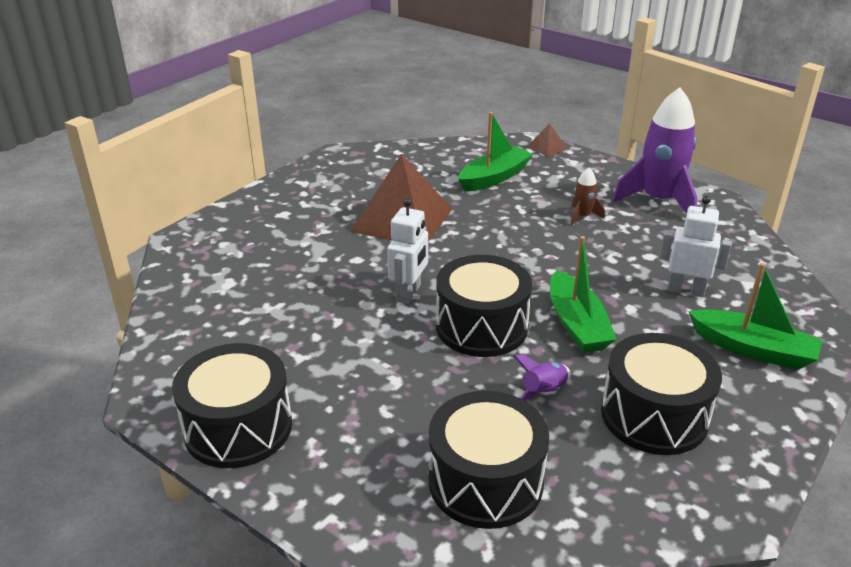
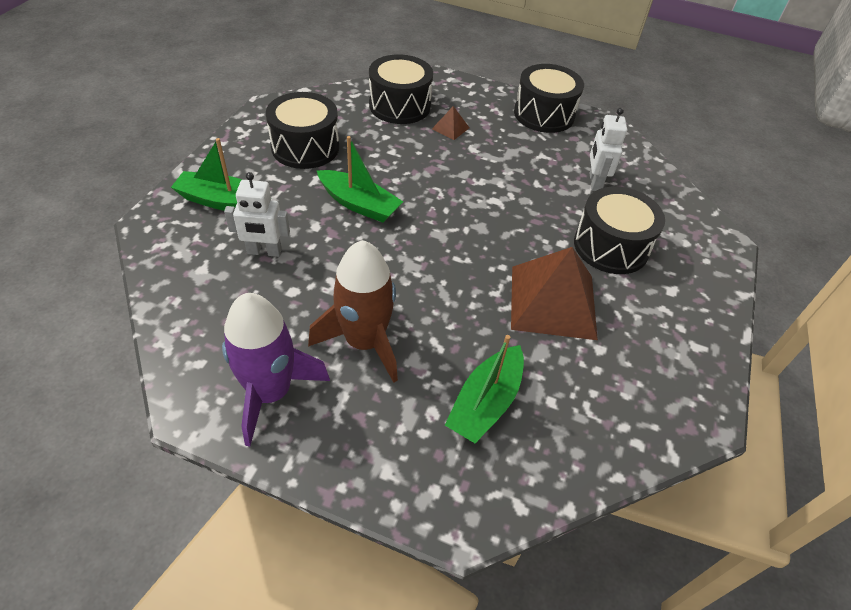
camera: 160 degrees right, 15 degrees up
white robot [387,198,428,304] -> white robot moved to [590,108,627,191]
black drum [436,255,532,357] -> black drum moved to [574,187,665,274]
purple rocket [514,355,570,402] -> none
brown pyramid [527,123,567,157] -> brown pyramid moved to [432,106,469,140]
green boat [550,236,617,353] -> green boat turned 150 degrees clockwise [317,136,403,223]
brown rocket [571,168,605,226] -> brown rocket [308,240,398,383], size x2.22

